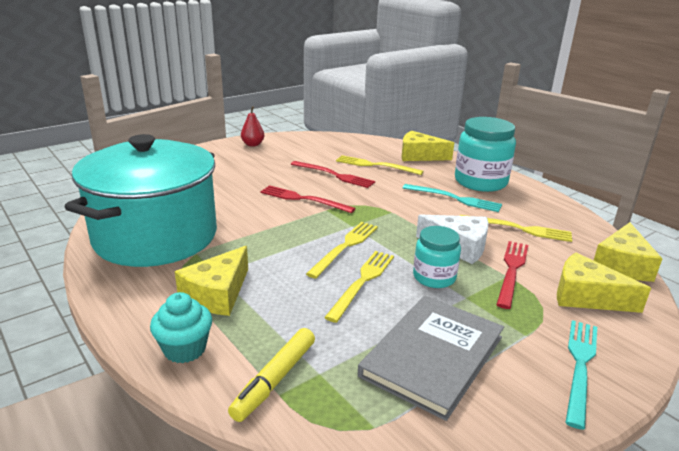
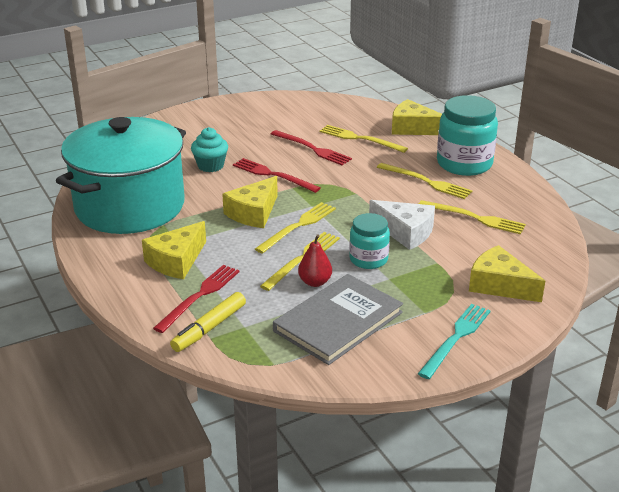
camera: 10 degrees right, 5 degrees up
turquoise cupcake [150,292,212,363] -> turquoise cupcake moved to [191,127,228,172]
red pear [241,106,264,147] -> red pear moved to [298,234,332,287]
turquoise fork [403,184,502,212] -> yellow fork [377,163,472,199]
red fork [496,241,528,309] -> red fork moved to [153,265,240,333]
yellow cheese [593,222,662,282] -> yellow cheese moved to [222,176,278,228]

